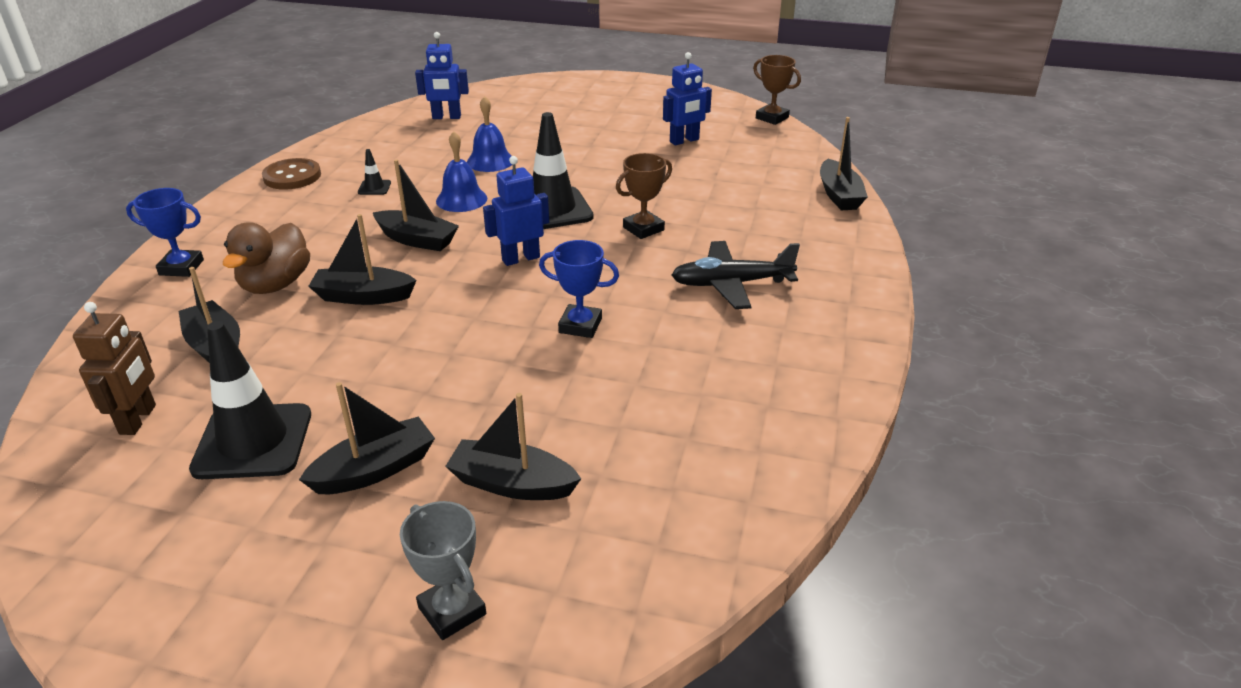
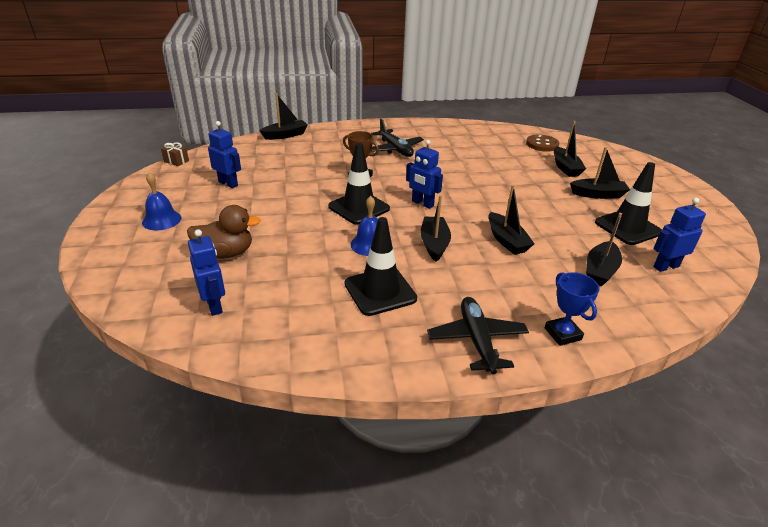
camera: 115 degrees left, 0 degrees up
brown robot [73,302,156,435] -> blue robot [653,197,706,272]
brown duck [223,222,310,294] -> brown duck moved to [187,205,261,259]
brown button [262,158,321,190] -> brown button moved to [526,134,559,152]
black boat [299,382,435,494] -> black boat turned 150 degrees clockwise [570,147,630,199]
black traffic cone [358,149,391,195] -> black traffic cone [345,217,417,316], size x2.34
grey trophy [400,501,486,640] -> none
blue bell [467,96,512,172] -> blue bell moved to [142,172,181,231]
blue trophy [539,240,619,338] -> none
brown trophy [753,55,801,125] -> brown gift [161,142,189,166]
none -> black plane [427,297,529,374]

